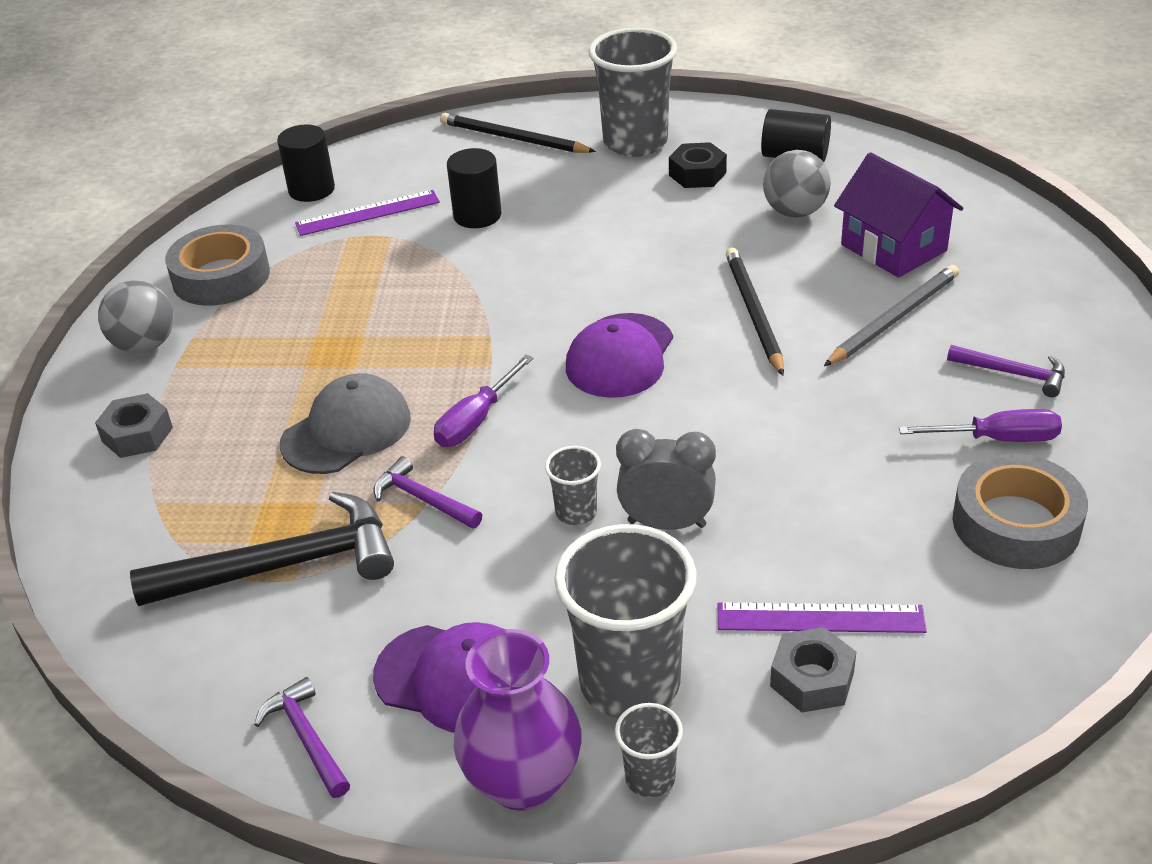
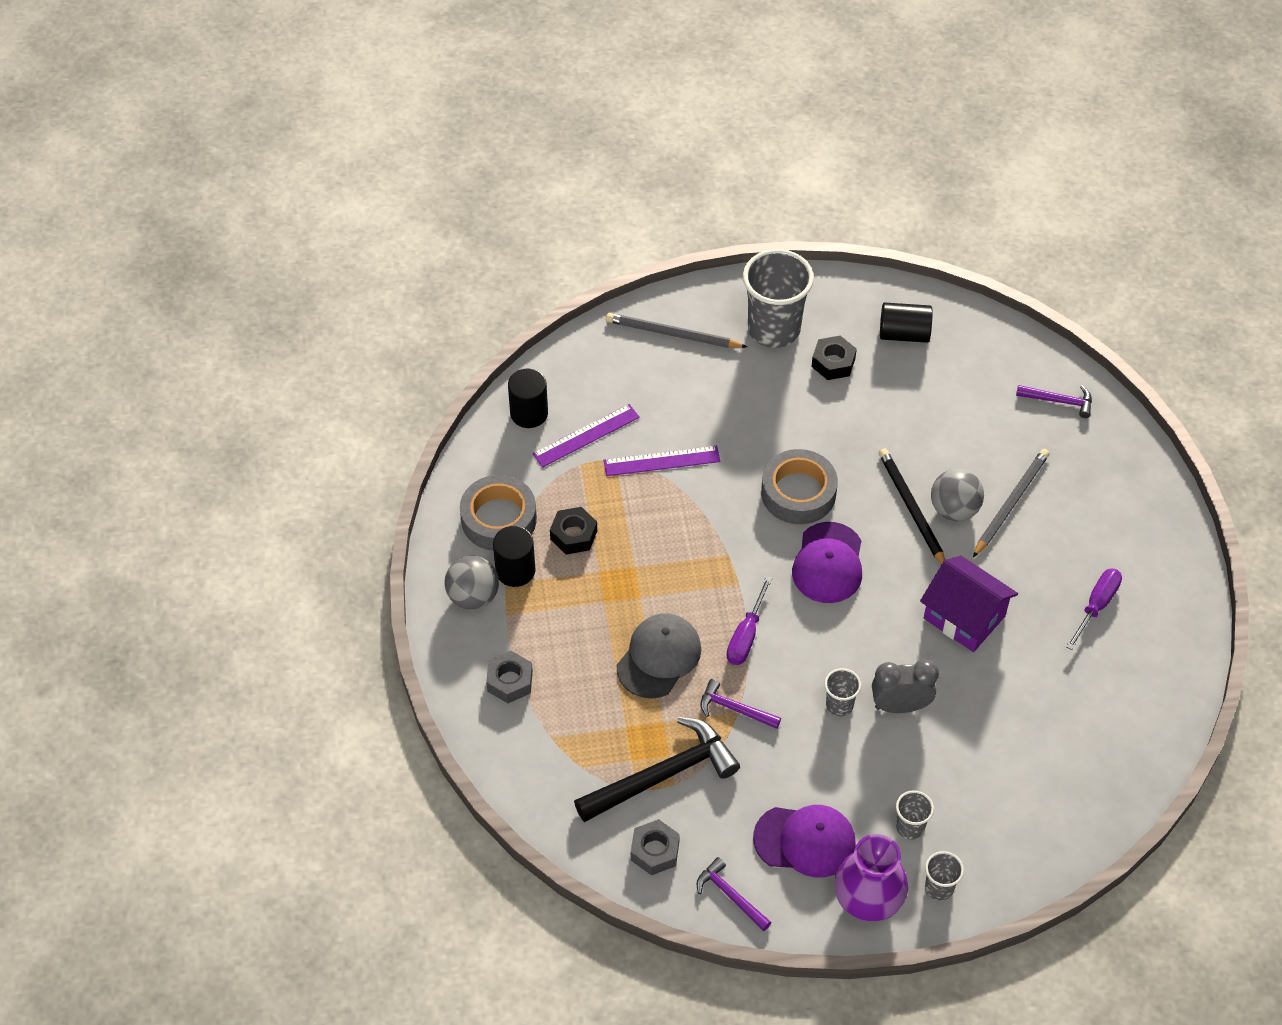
camera: 15 degrees left, 15 degrees up
black pencil [440,113,596,153] -> grey pencil [606,313,747,348]
black cylinder [447,148,501,228] -> black cylinder moved to [493,526,535,587]
grey cup [554,524,696,718] -> grey cup [896,790,934,840], size x0.47
purple ruler [718,602,927,633] -> purple ruler moved to [603,446,720,476]
grey ball [763,150,831,217] -> grey ball moved to [931,469,984,521]
grey nut [770,627,856,713] -> grey nut moved to [631,819,680,875]
purple house [834,152,963,278] -> purple house moved to [920,556,1018,652]
purple screwdriver [899,409,1062,442] -> purple screwdriver turned 45 degrees counterclockwise [1066,568,1122,650]
purple hammer [947,345,1065,397] -> purple hammer moved to [1016,385,1092,418]
grey tape [953,453,1088,569] -> grey tape moved to [761,449,838,524]
none -> black nut [550,507,597,555]

